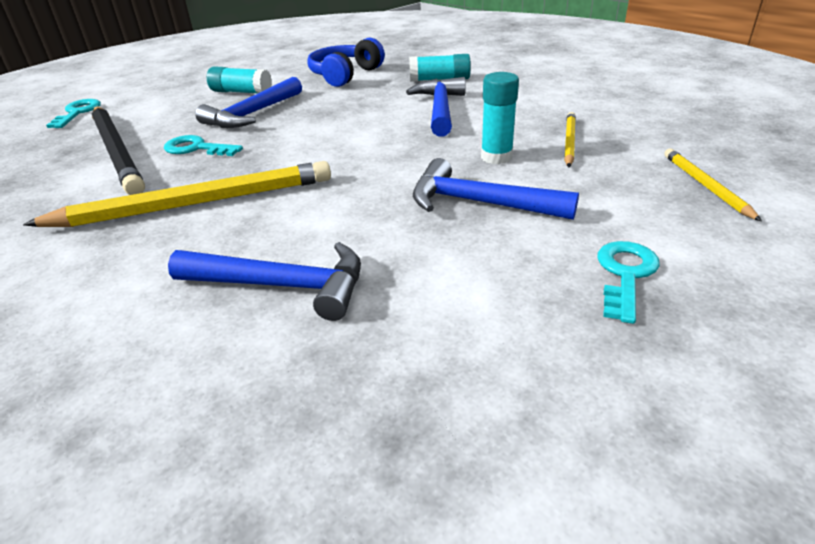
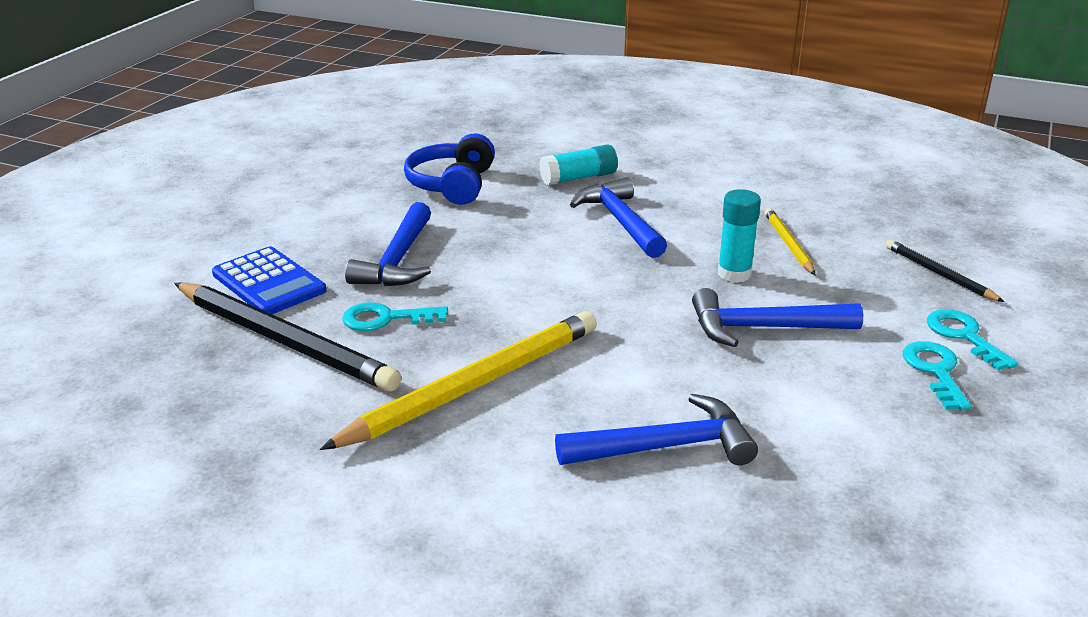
camera: 25 degrees left, 5 degrees down
turquoise key [46,99,101,128] -> turquoise key moved to [927,309,1018,370]
turquoise glue stick [207,66,272,93] -> none
yellow pencil [664,148,762,221] -> black pencil [886,240,1004,302]
none -> blue calculator [212,247,327,314]

